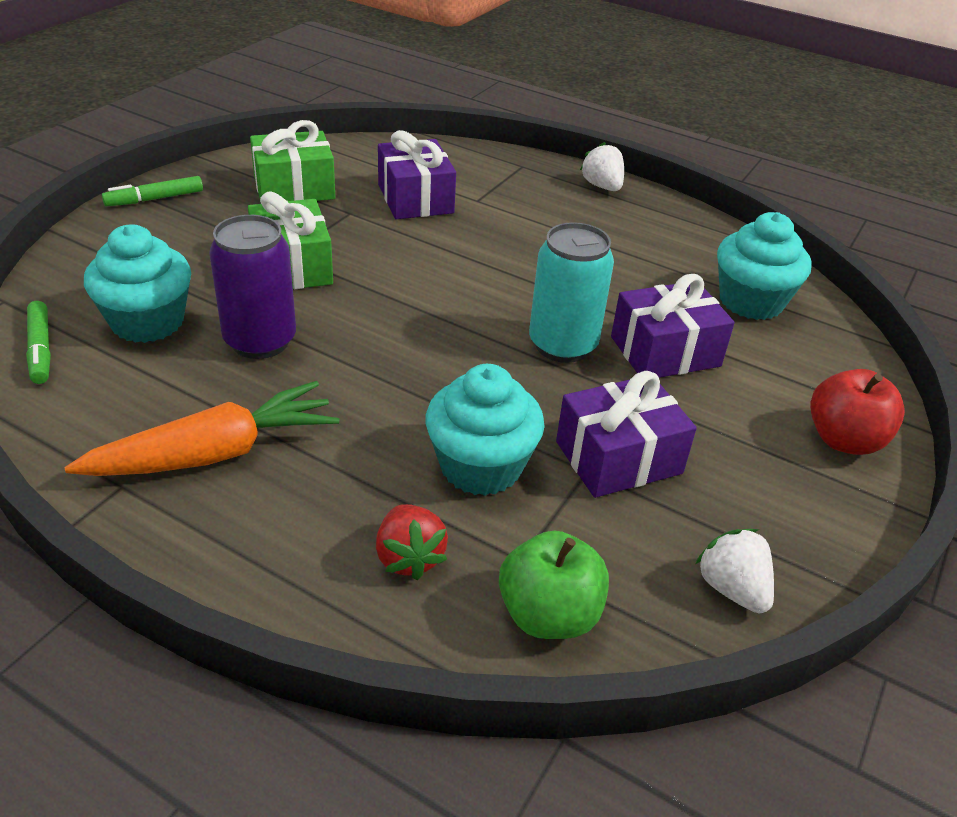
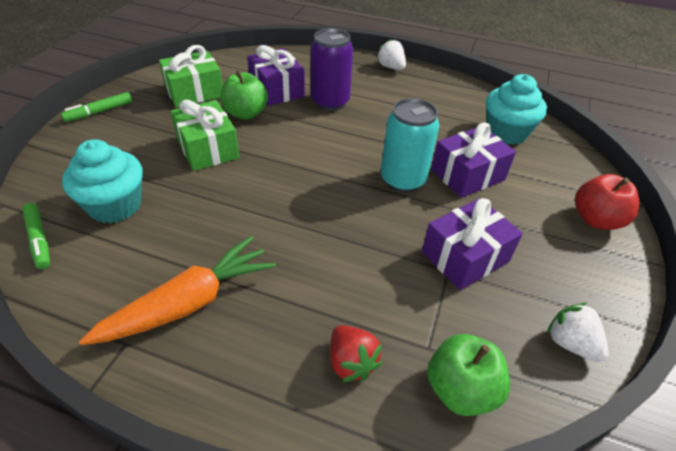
camera: 10 degrees left, 5 degrees up
purple can [209,215,296,359] -> purple can moved to [311,28,353,111]
turquoise cupcake [425,364,545,496] -> none
none -> green apple [221,71,268,119]

